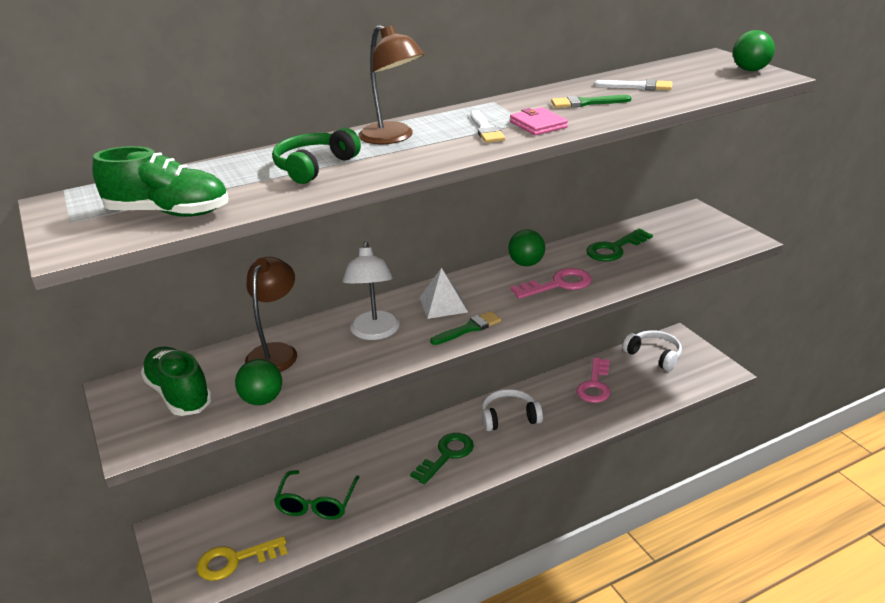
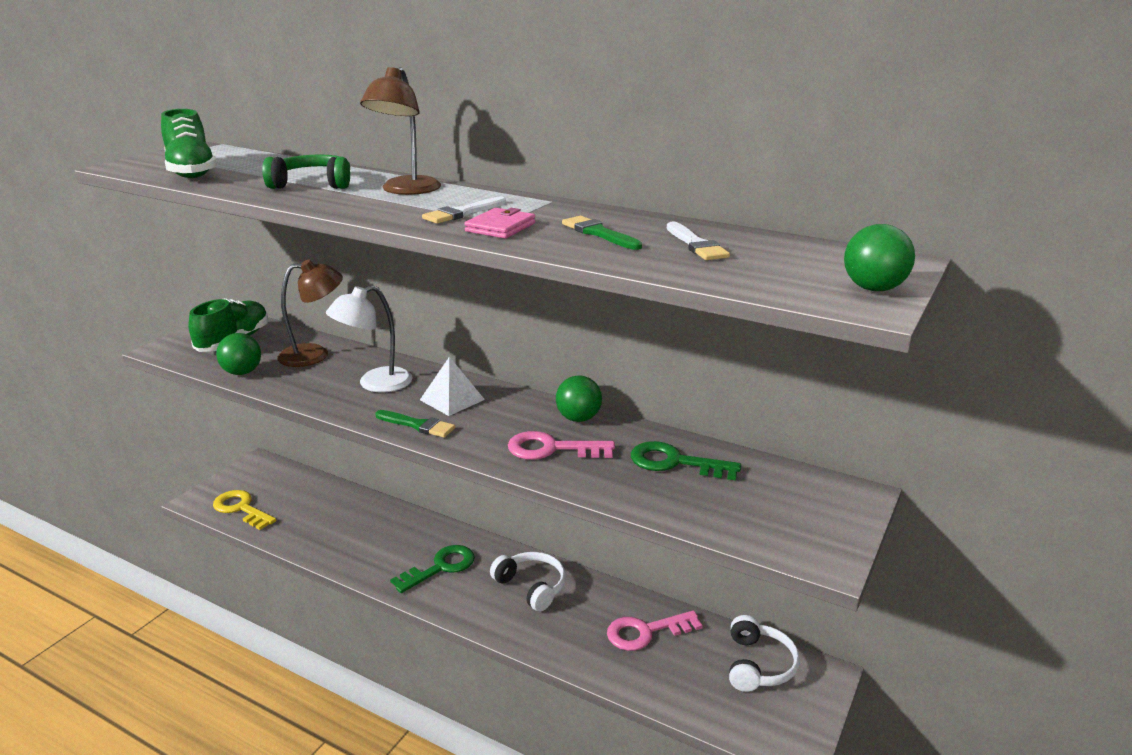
camera: 55 degrees right, 5 degrees down
green glasses [274,470,360,520] -> none
green key [410,433,474,484] -> green key turned 45 degrees counterclockwise [390,545,475,593]
pink key [511,268,592,299] -> pink key turned 150 degrees clockwise [508,431,615,460]

